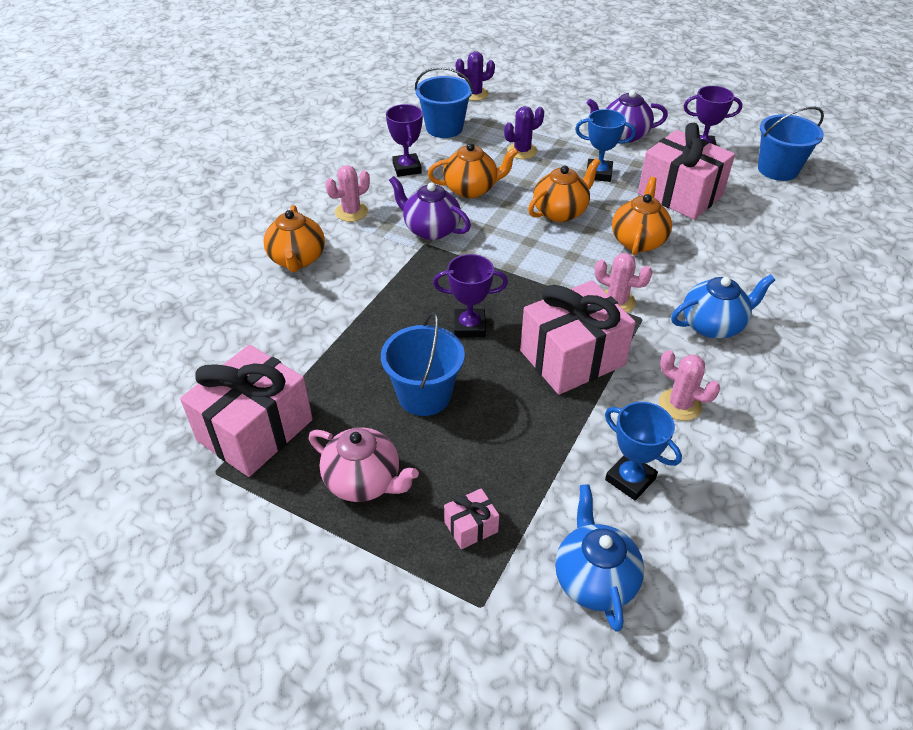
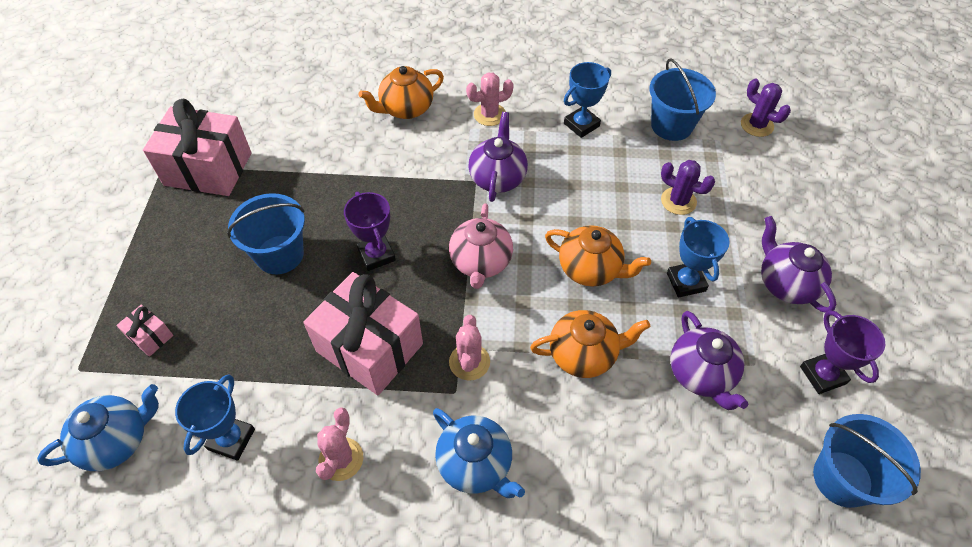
camera: 65 degrees right, 10 degrees up
pink teapot [309,427,419,502] -> pink teapot moved to [449,203,513,289]
pink cactus [325,165,370,222] -> pink cactus turned 45 degrees counterclockwise [466,72,514,126]
purple trophy [386,104,423,177] -> blue trophy [564,62,611,138]
orange teapot [428,143,519,198] -> none
pink gift [638,123,735,220] -> purple teapot [670,311,748,410]

